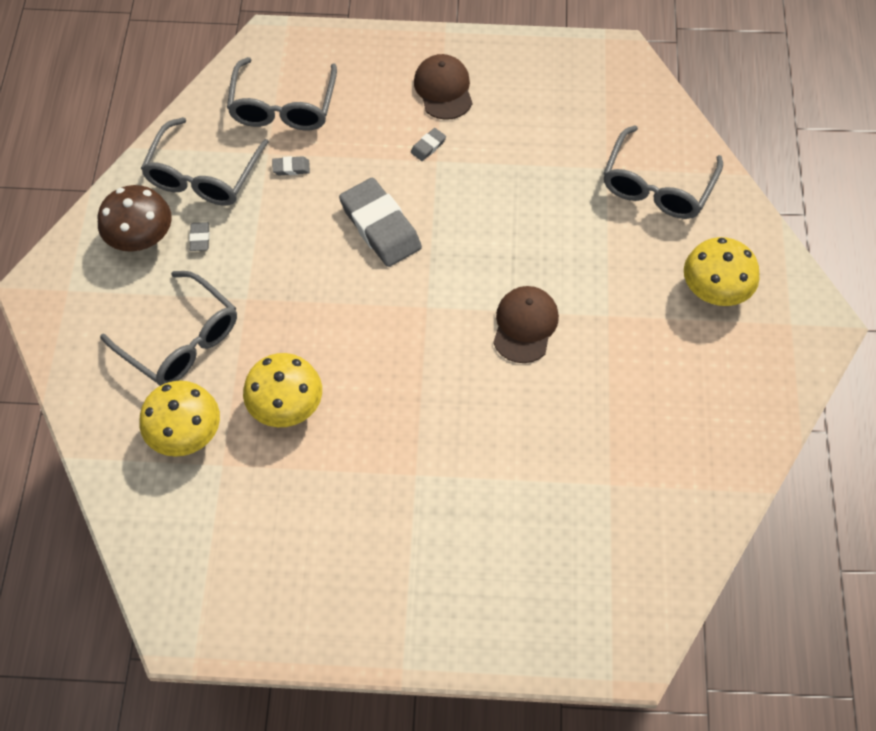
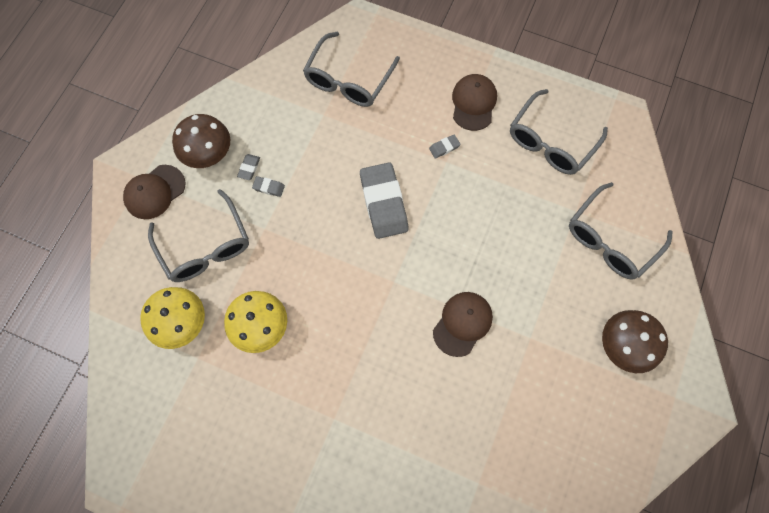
camera: 20 degrees right, 10 degrees up
grey glasses [141,117,269,206] -> grey glasses moved to [510,89,608,175]
grey eraser [272,156,310,176] -> grey eraser moved to [252,176,285,197]
yellow mushroom [684,237,760,306] -> brown mushroom [602,310,668,373]
none -> brown cap [123,165,185,219]

